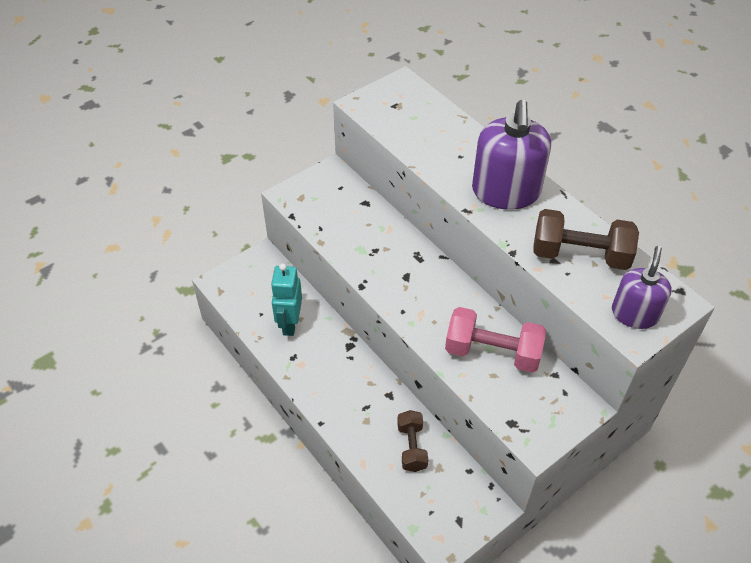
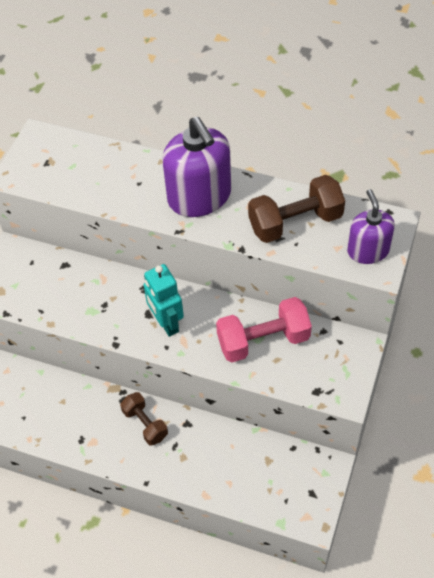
camera: 30 degrees left, 5 degrees up
turquoise robot [271,264,302,336] -> turquoise robot moved to [144,264,184,337]
brown dumbbell [397,410,428,472] -> brown dumbbell moved to [120,392,168,446]

